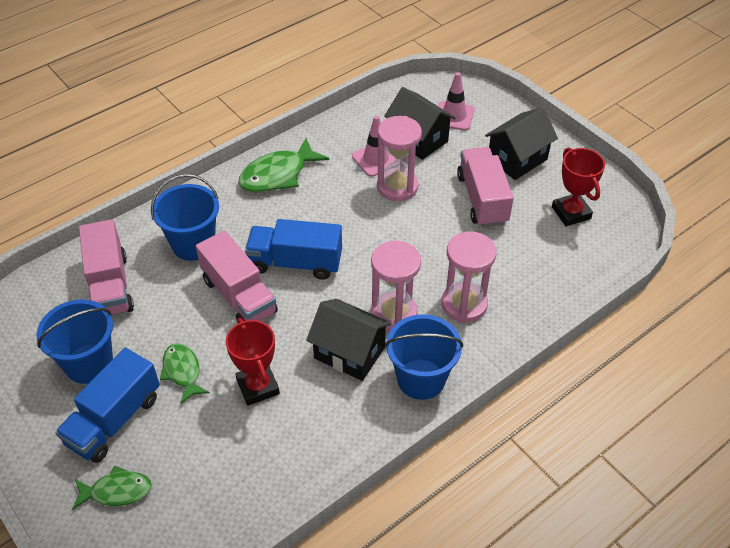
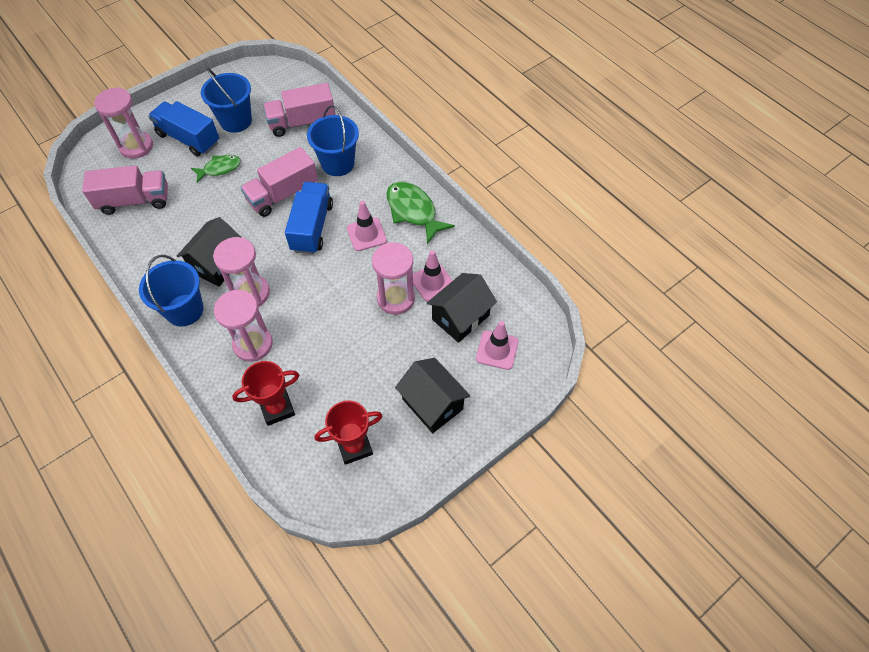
camera: 90 degrees right, 10 degrees up
green fish [72,466,152,510] -> pink hourglass [94,87,153,159]
red trophy [226,318,280,406] -> red trophy moved to [232,361,299,426]
pink truck [457,147,514,227] -> pink truck moved to [82,165,168,215]
none -> pink traffic cone [347,201,387,251]

